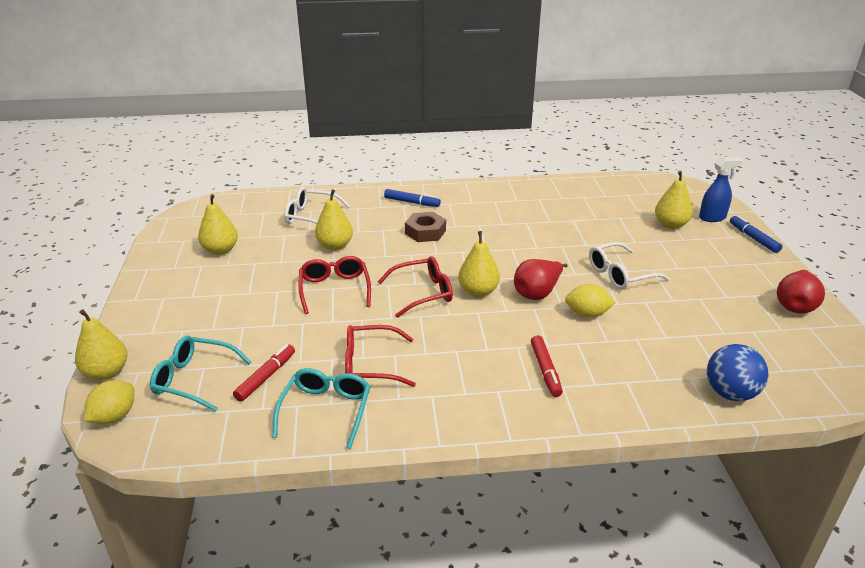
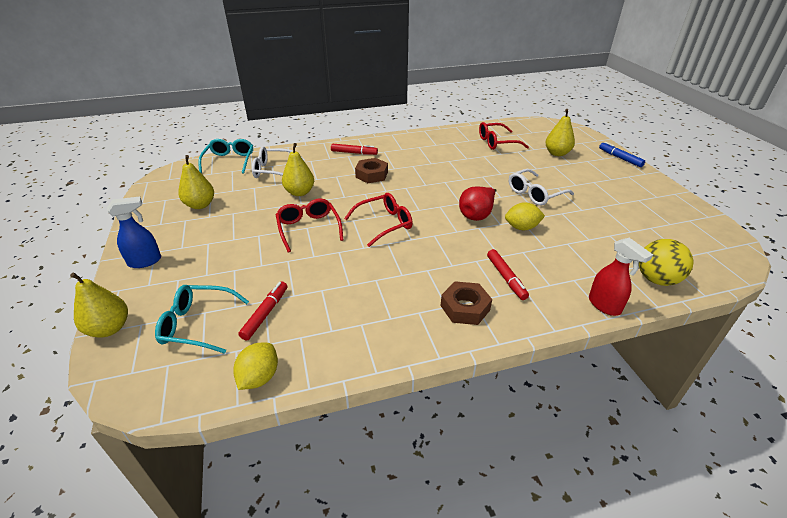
camera: 10 degrees left, 5 degrees up
yellow lemon [84,380,134,424] -> yellow lemon moved to [233,343,278,390]
turquoise glasses [272,368,371,449] -> turquoise glasses moved to [198,139,253,174]
red glasses [345,325,416,387] -> red glasses moved to [479,122,529,150]
blue marker [384,189,441,207] -> red marker [331,144,378,155]
yellow pear [458,231,500,297] -> none
blue spray bottle [699,156,744,222] -> blue spray bottle moved to [107,197,161,268]
blue ball [707,344,769,401] -> yellow ball [639,239,694,286]
red pear [777,270,825,313] -> none
none -> brown nut [441,281,492,325]
none -> red spray bottle [589,238,653,316]

